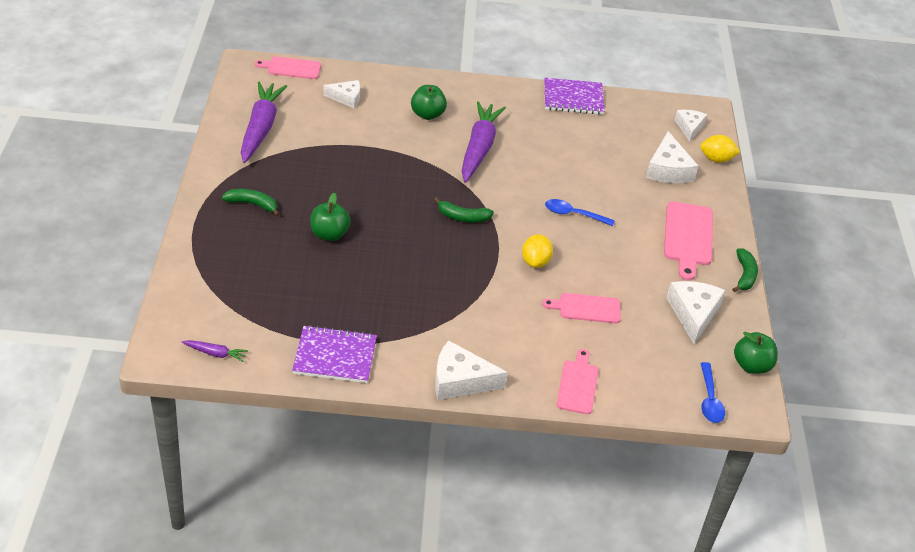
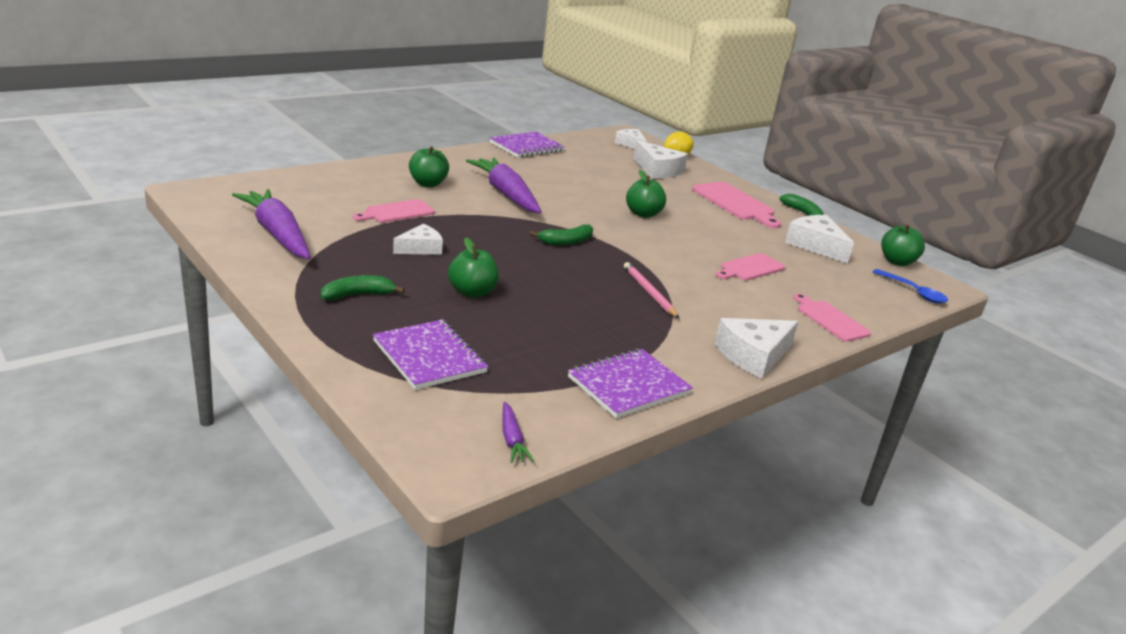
camera: 40 degrees left, 15 degrees down
purple carrot [181,340,248,362] -> purple carrot turned 105 degrees clockwise [503,402,534,463]
pink cutting board [254,57,321,79] -> pink cutting board moved to [353,199,434,223]
white cheese [323,80,360,108] -> white cheese moved to [393,224,443,255]
yellow lemon [522,234,553,268] -> none
blue spoon [545,199,615,226] -> green apple [626,170,666,218]
none -> purple notebook [373,319,488,390]
none -> pink pencil [624,262,679,318]

